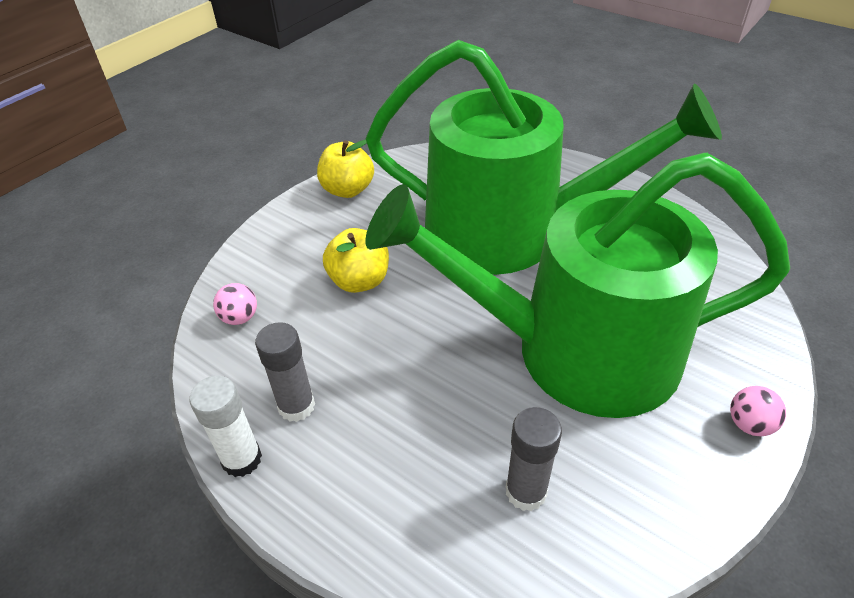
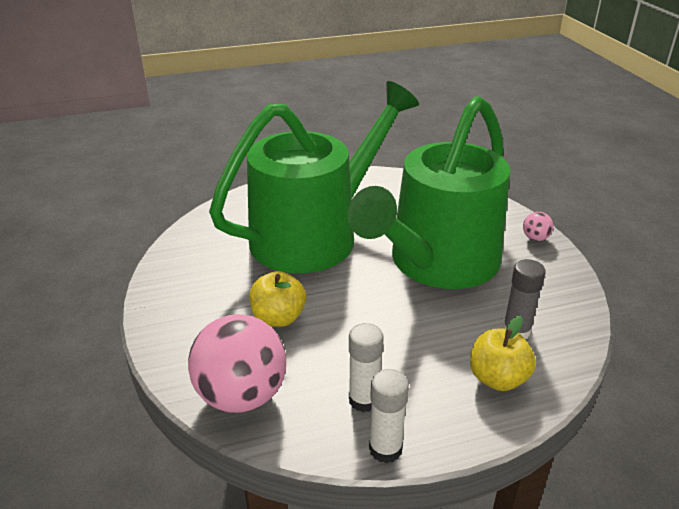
camera: 55 degrees left, 10 degrees down
pink ball [213,283,257,325] -> pink ball [188,314,286,413], size x2.39
grey glue stick [255,322,315,422] -> white glue stick [349,323,384,412]
yellow apple [317,140,374,198] -> yellow apple moved to [470,316,536,391]

